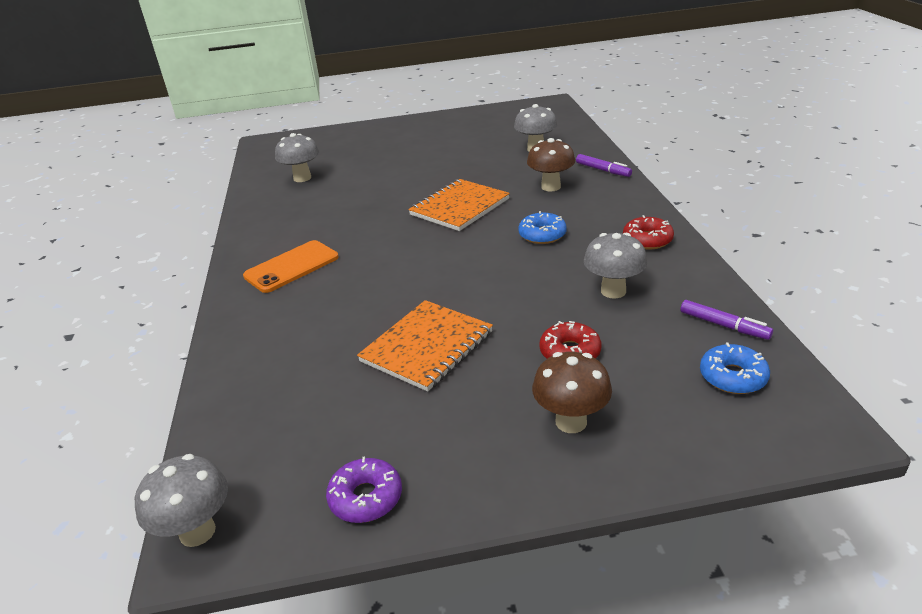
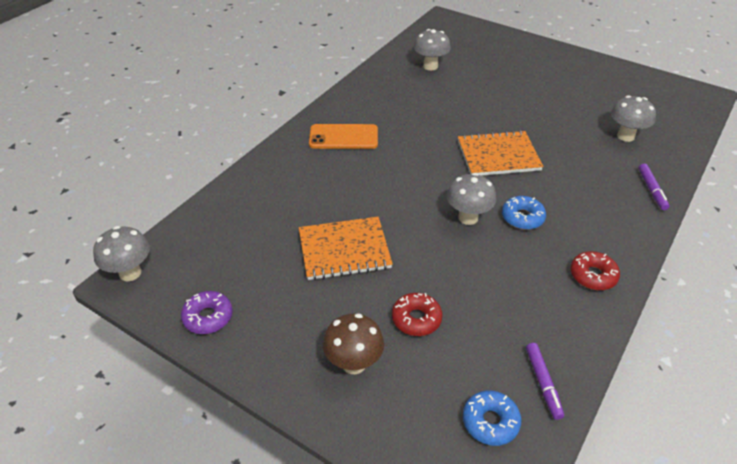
camera: 40 degrees right, 10 degrees up
brown mushroom [527,138,575,191] -> none
grey mushroom [584,233,647,298] -> grey mushroom moved to [447,173,496,225]

